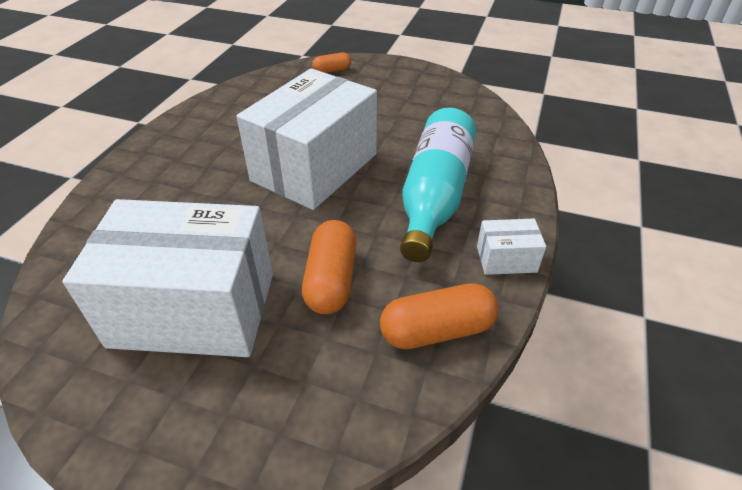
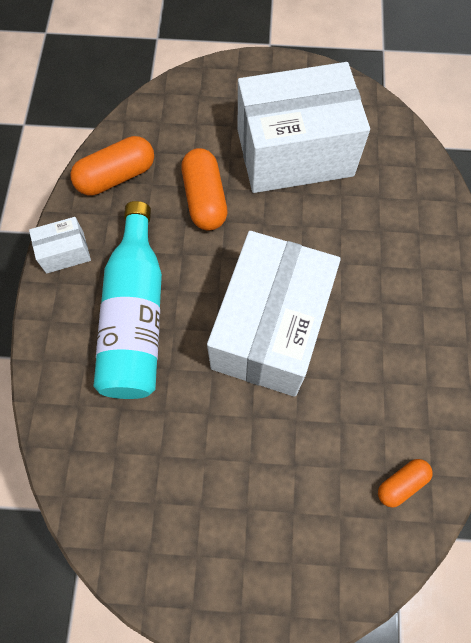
camera: 165 degrees right, 25 degrees up
orange capsule [312,52,351,73] -> orange capsule moved to [378,459,432,508]

